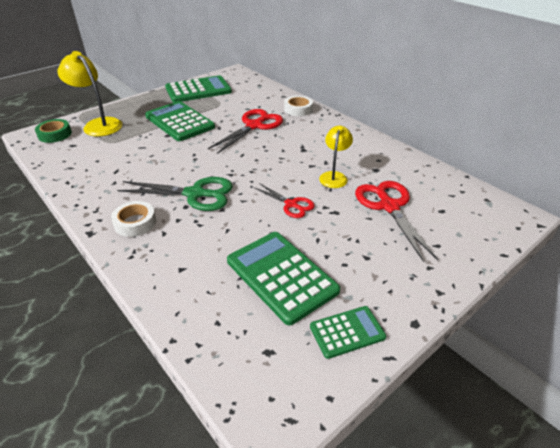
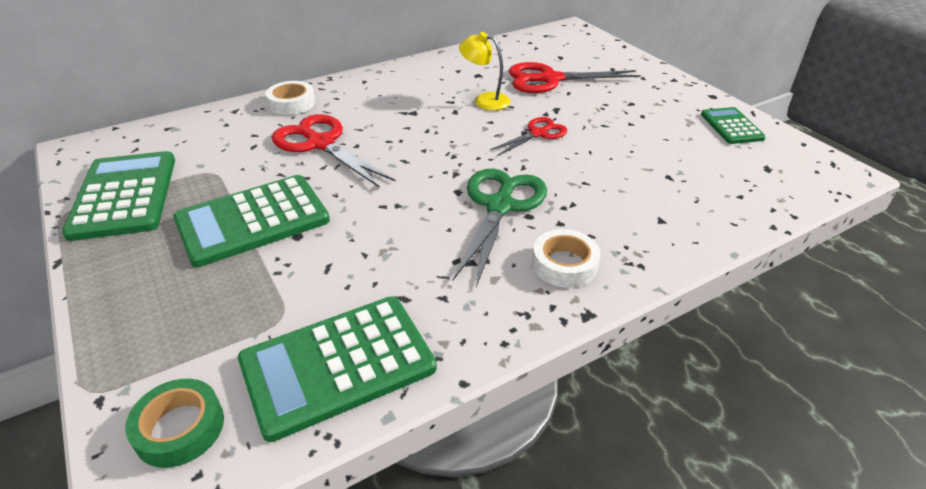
camera: 80 degrees left, 0 degrees up
yellow lamp [58,51,123,137] -> none
green calculator [227,232,340,325] -> green calculator moved to [238,296,437,442]

